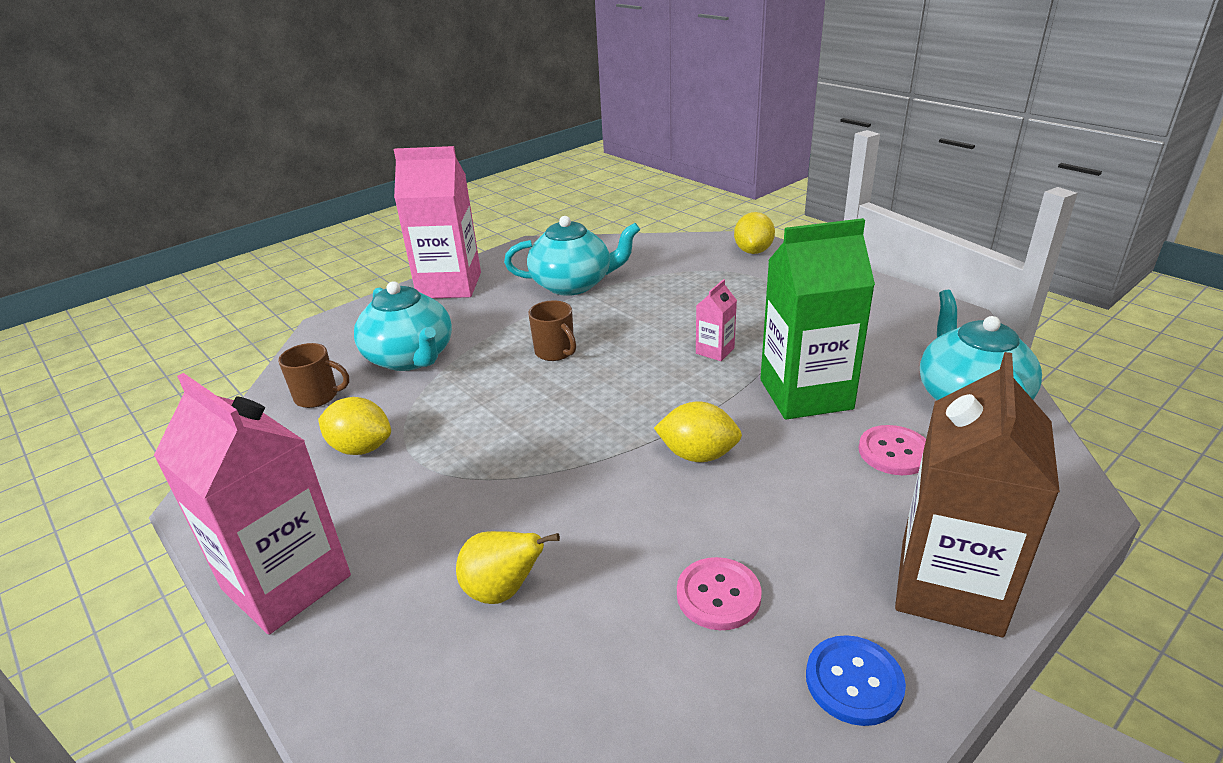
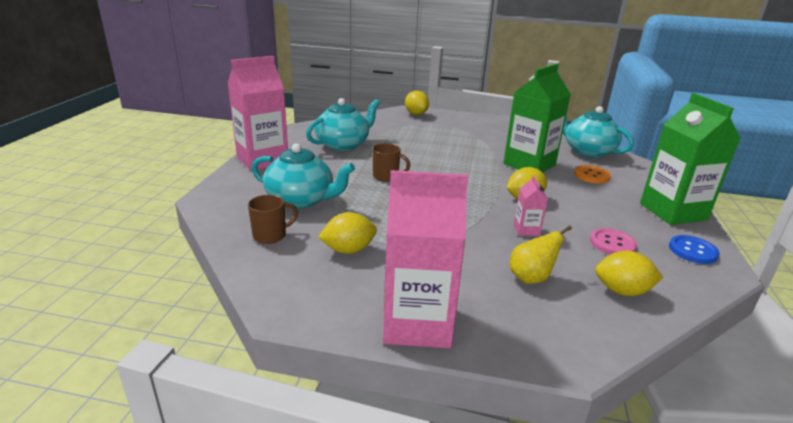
camera: 40 degrees left, 5 degrees down
pink carton [696,279,737,361] -> pink carton moved to [514,176,548,236]
pink button [859,425,926,475] -> orange button [574,165,611,184]
brown carton [895,352,1060,637] -> green carton [640,93,741,225]
none -> yellow lemon [595,251,663,296]

